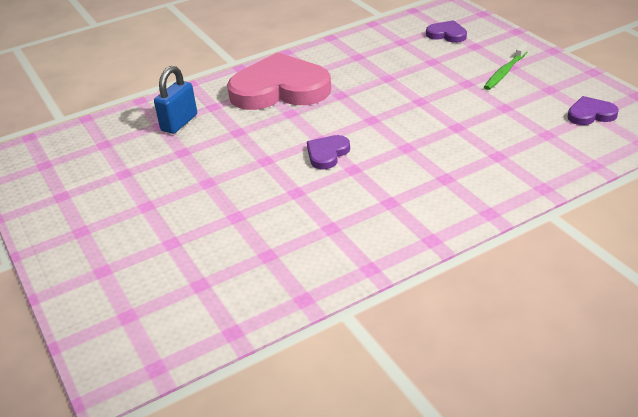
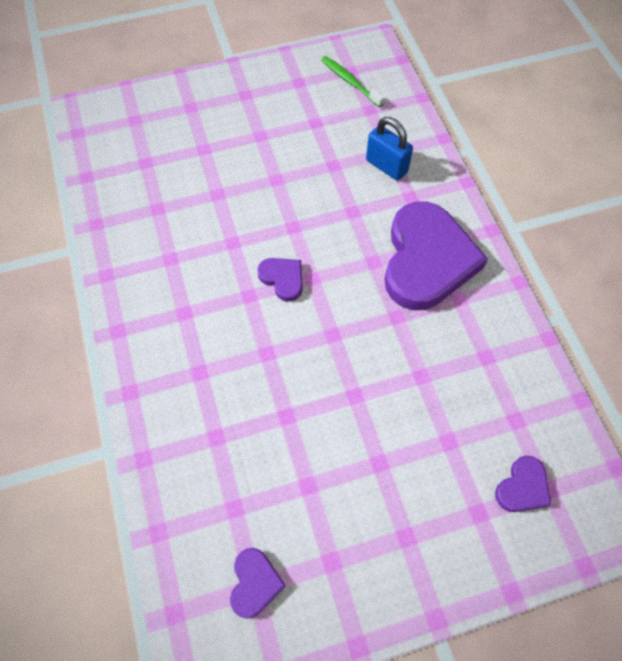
camera: 100 degrees right, 25 degrees up
pink heart [227,52,331,110] -> purple heart [385,201,488,310]
green toothbrush [484,44,528,90] -> green toothbrush moved to [321,56,384,107]

